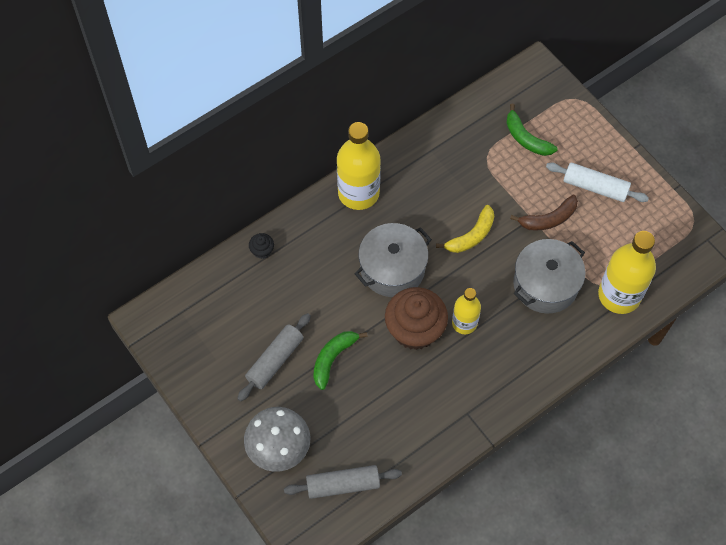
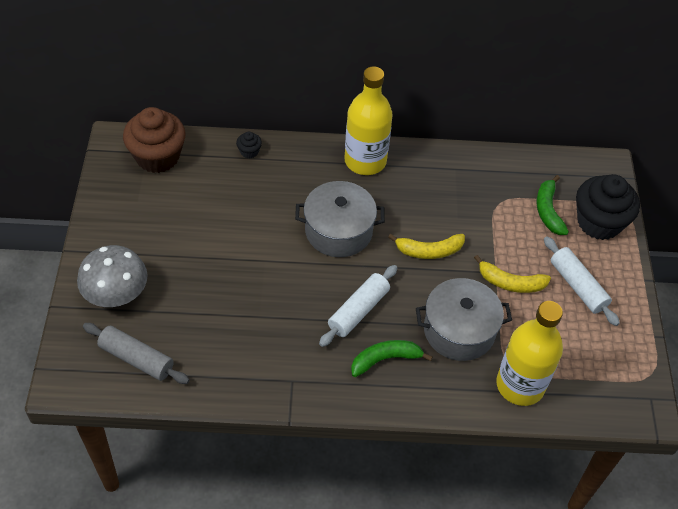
camera: 35 degrees right, 10 degrees down
grey rolling pin [237,313,311,401] -> none
green banana [313,331,368,390] -> green banana moved to [351,340,432,377]
brown cupcake [385,287,448,350] -> brown cupcake moved to [123,107,185,173]
yellow bottle [452,288,481,334] -> white rolling pin [319,265,397,347]
brown banana [510,195,578,231] -> yellow banana [474,255,551,293]
none -> black cupcake [576,174,640,240]

